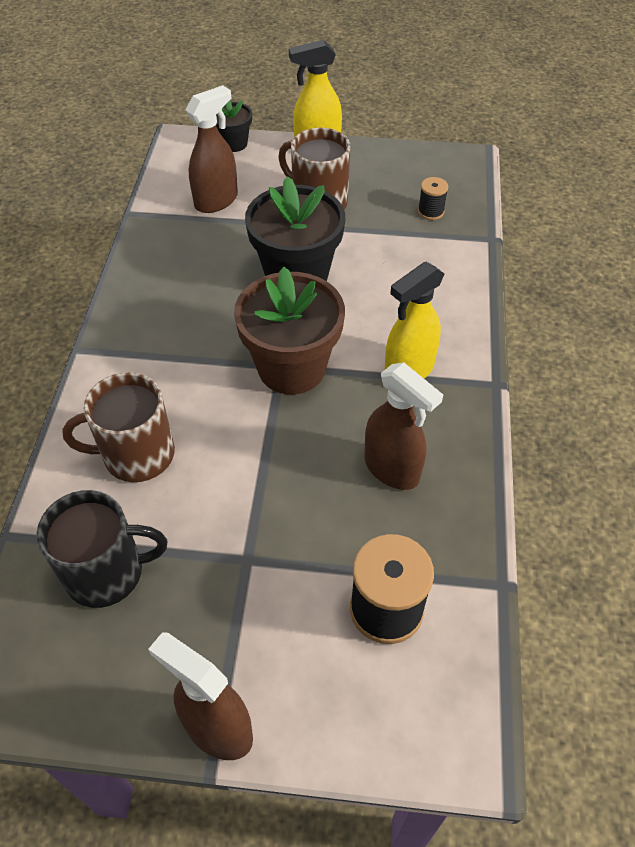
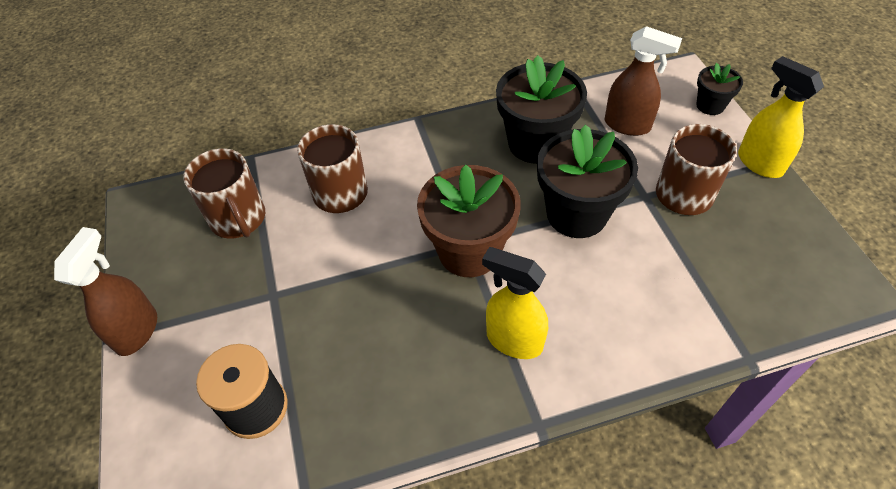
camera: 70 degrees right, 0 degrees up
black mug [37,490,167,608] -> brown mug [183,148,265,238]
brown spray bottle [364,363,443,490] -> none
black spool [418,177,448,220] -> none
none -> black flower pot [496,55,587,164]

